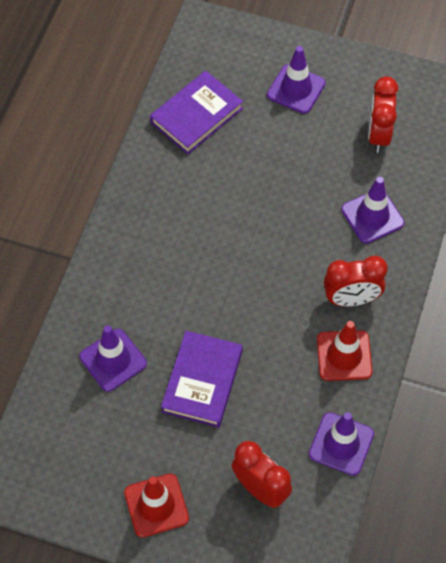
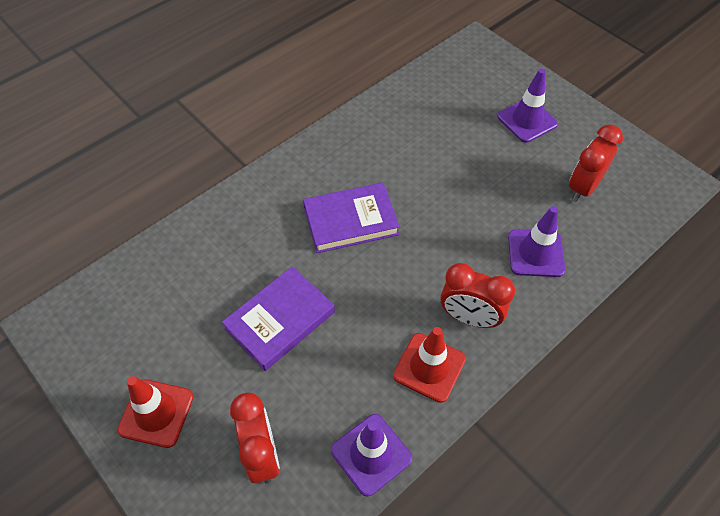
camera: 30 degrees right, 5 degrees down
purple traffic cone [80,325,147,392] -> none
purple book [150,71,243,154] -> purple book moved to [303,182,400,253]

